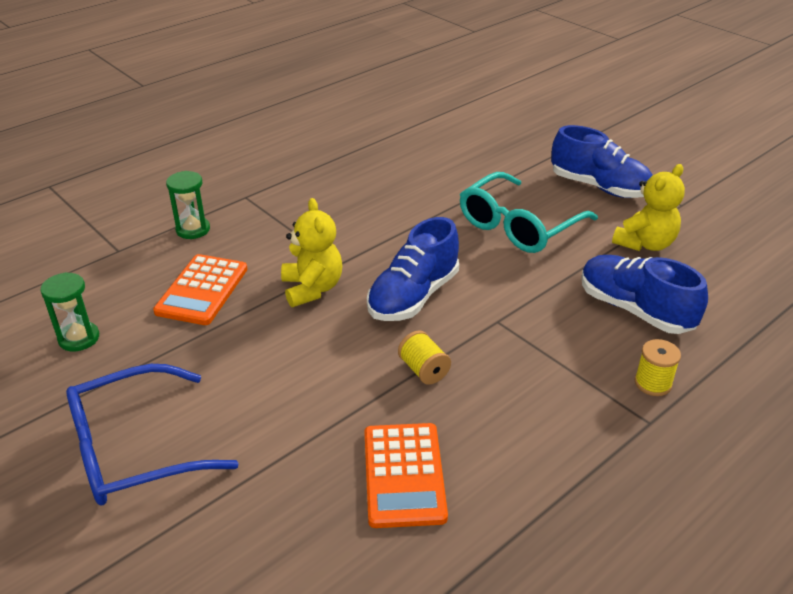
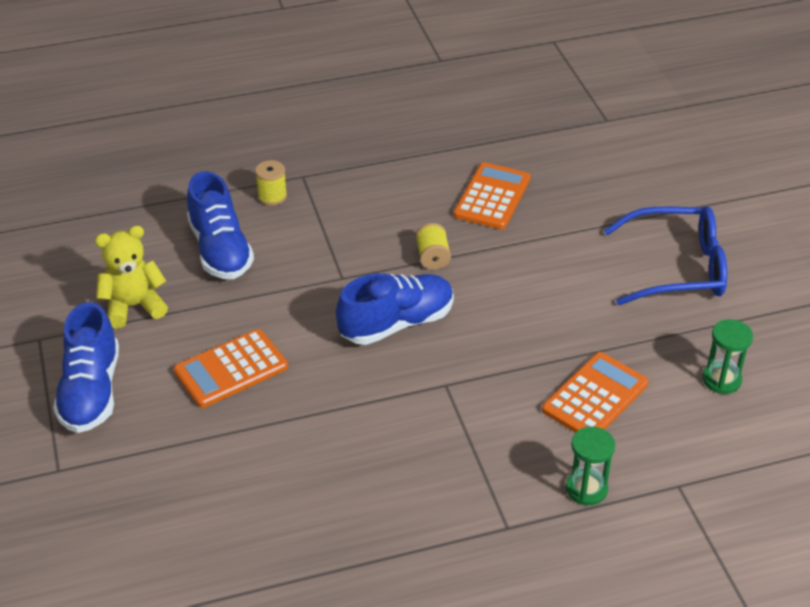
camera: 155 degrees left, 5 degrees up
yellow teddy bear [281,198,342,307] -> none
turquoise glasses [460,172,598,253] -> orange calculator [173,329,288,408]
blue shoe [551,125,653,198] -> blue shoe turned 150 degrees counterclockwise [53,302,119,433]

